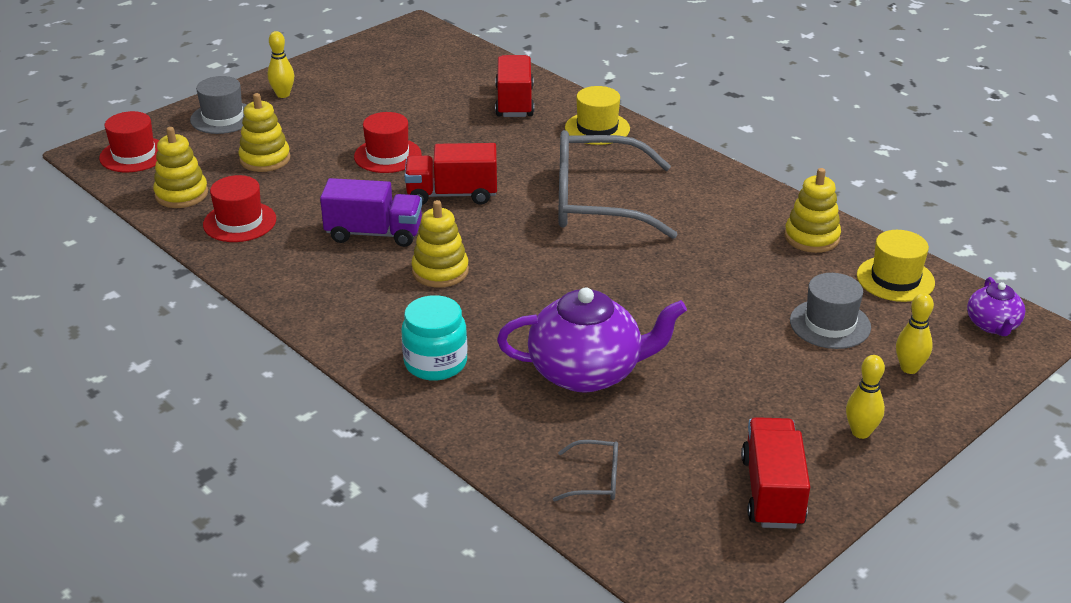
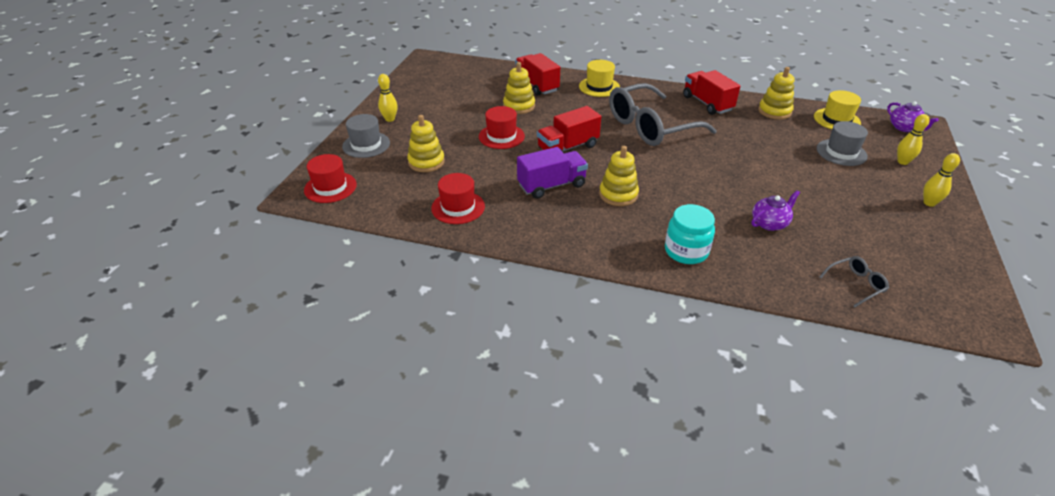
camera: 30 degrees left, 5 degrees up
yellow stacking toy [153,127,208,208] -> yellow stacking toy moved to [503,62,535,114]
purple teapot [497,288,687,392] -> purple teapot [751,190,800,231], size x0.52
red truck [741,417,810,529] -> red truck moved to [683,70,740,115]

